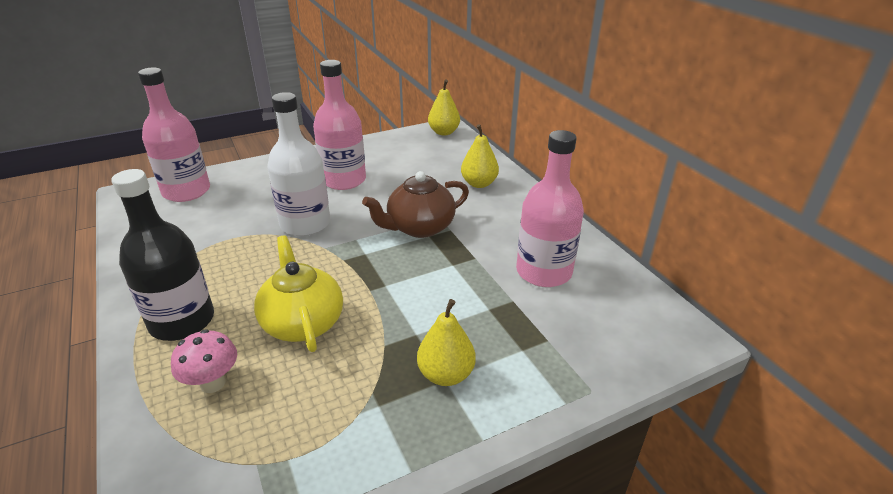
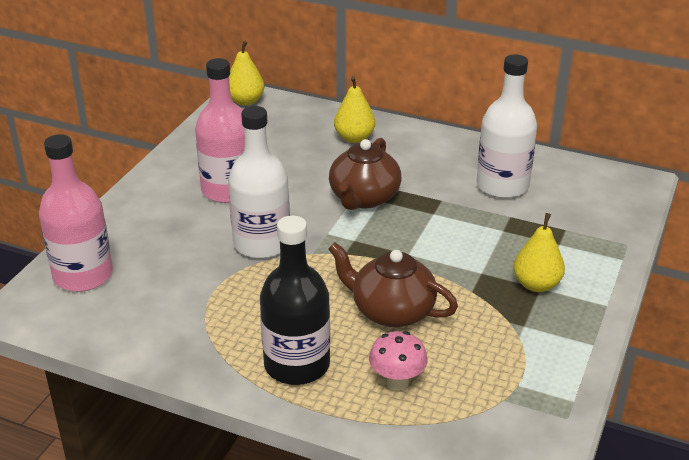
camera: 40 degrees left, 0 degrees up
yellow teapot [254,236,343,352] -> brown teapot [328,242,458,327]
pink bottle [516,130,584,287] -> white bottle [476,54,537,198]

